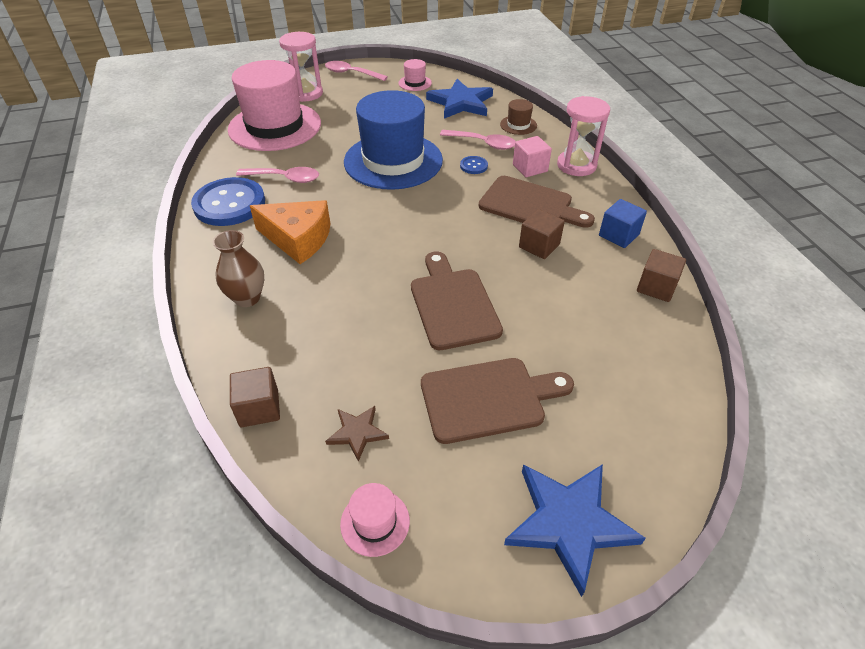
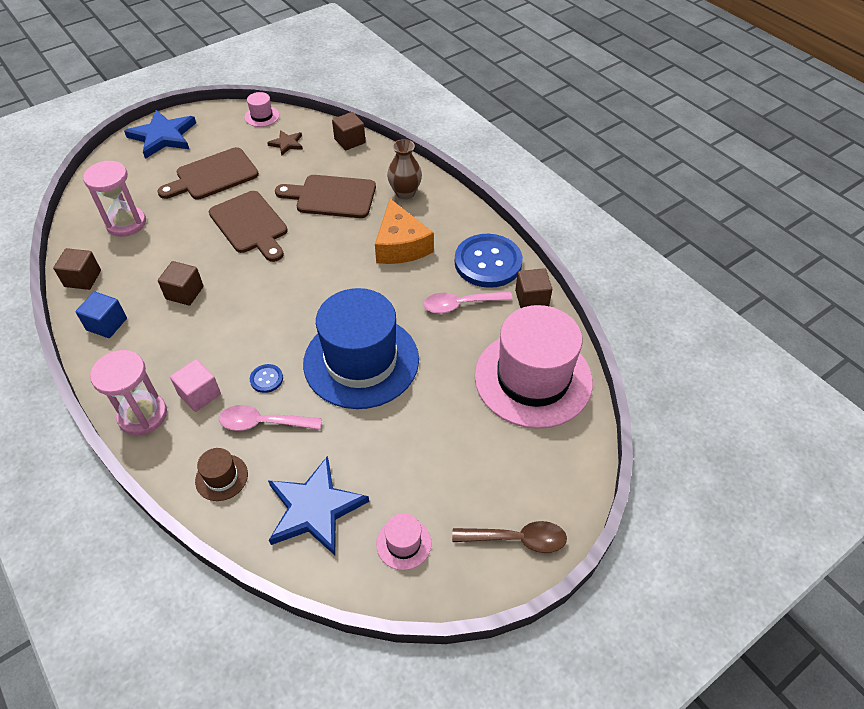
camera: 160 degrees right, 5 degrees up
orange cheese [250,200,330,264] -> orange cheese turned 105 degrees counterclockwise [375,199,434,264]
pink hourglass [279,32,323,102] -> pink hourglass moved to [83,161,146,237]
pink spoon [325,61,388,81] -> brown spoon [452,521,567,553]
brown cutting board [479,176,595,228] -> brown cutting board moved to [275,175,376,218]
none -> brown cube [515,268,552,308]

